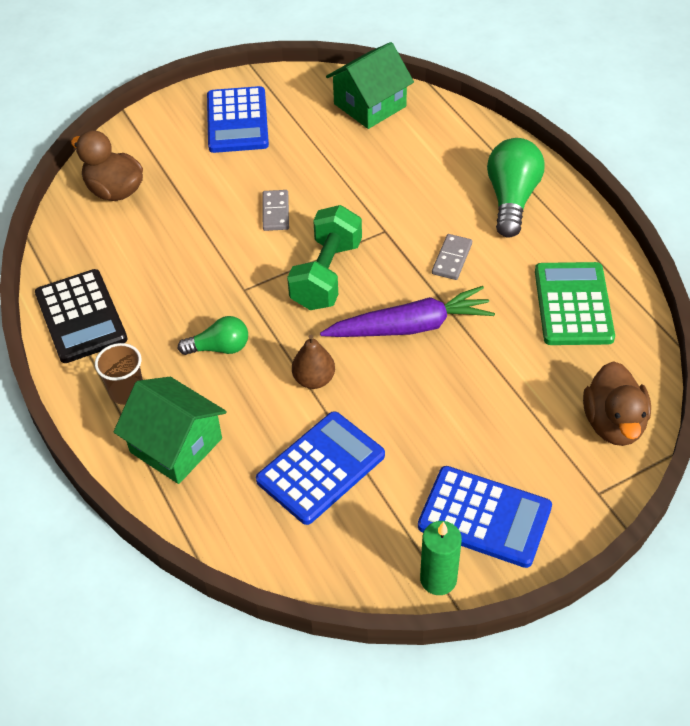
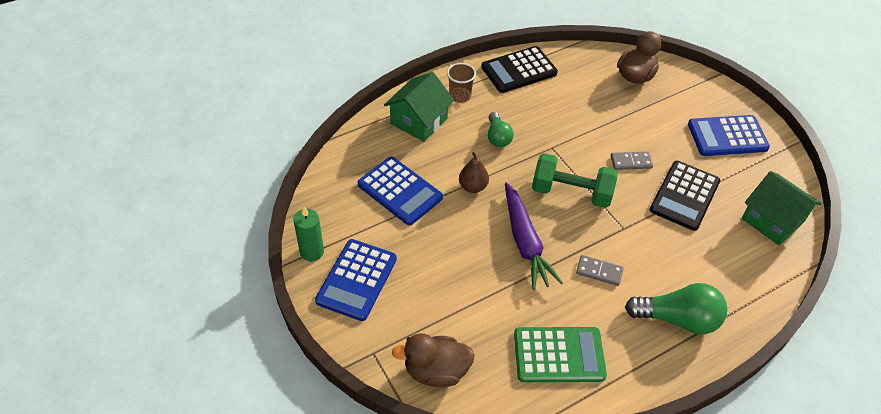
camera: 85 degrees right, 0 degrees up
none -> black calculator [650,161,720,231]

